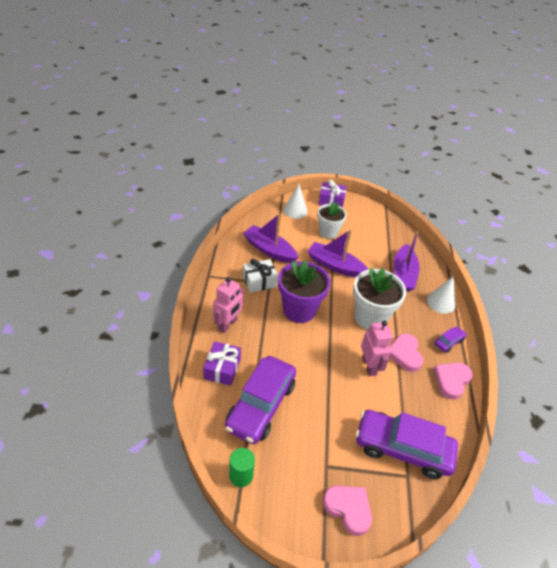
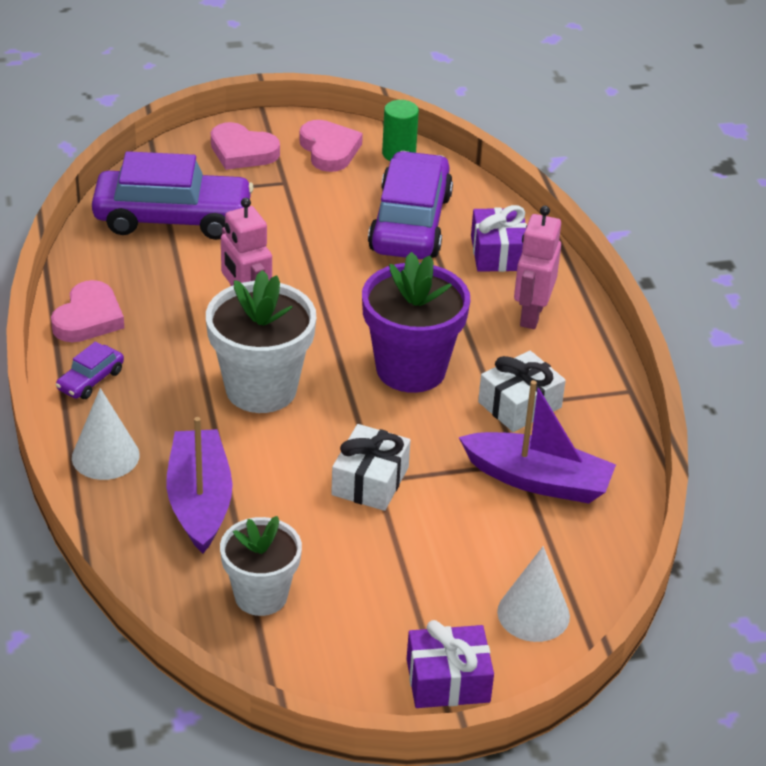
camera: 165 degrees right, 5 degrees down
purple boat [307,229,368,277] -> white gift [331,424,411,511]
white flower pot [317,202,347,239] -> white flower pot moved to [220,516,302,616]
pink heart [389,333,423,372] -> pink heart moved to [300,120,363,172]

